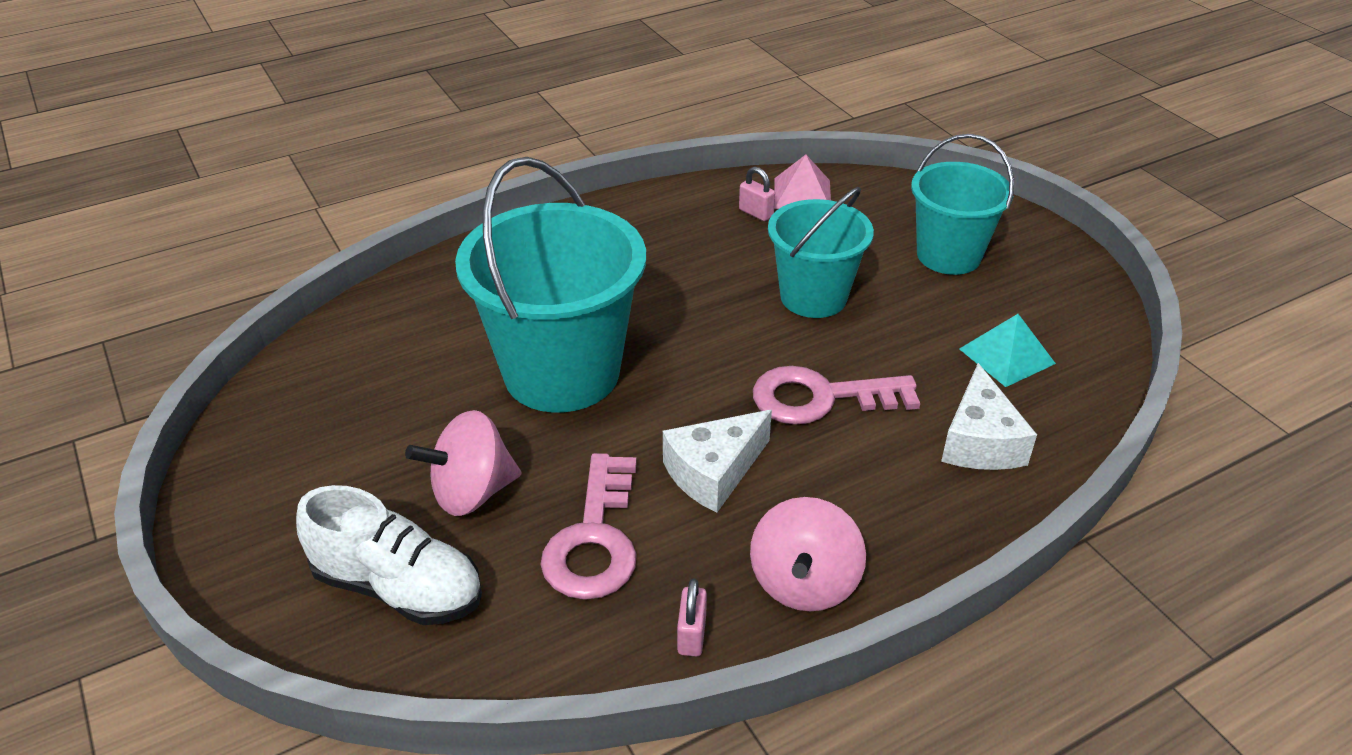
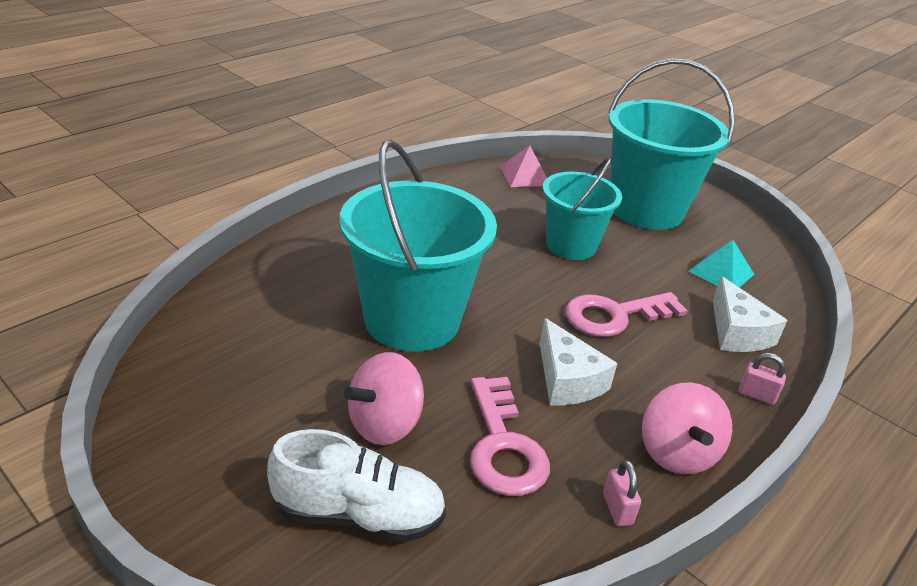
camera: 20 degrees left, 5 degrees down
white cheese [663,410,772,513] -> white cheese turned 60 degrees counterclockwise [540,318,617,406]
pink padlock [739,167,775,221] -> pink padlock moved to [739,353,786,405]
turquoise bucket [911,134,1014,275] -> turquoise bucket [608,59,735,230], size x1.61

